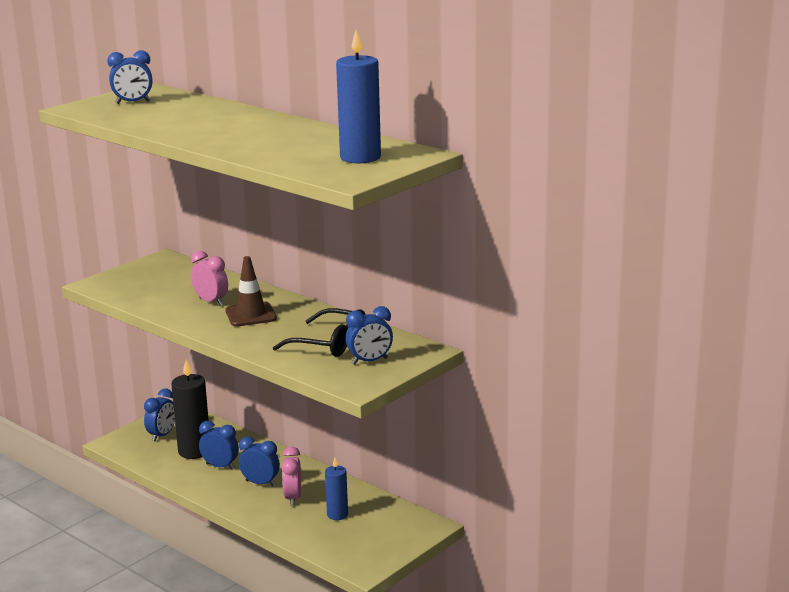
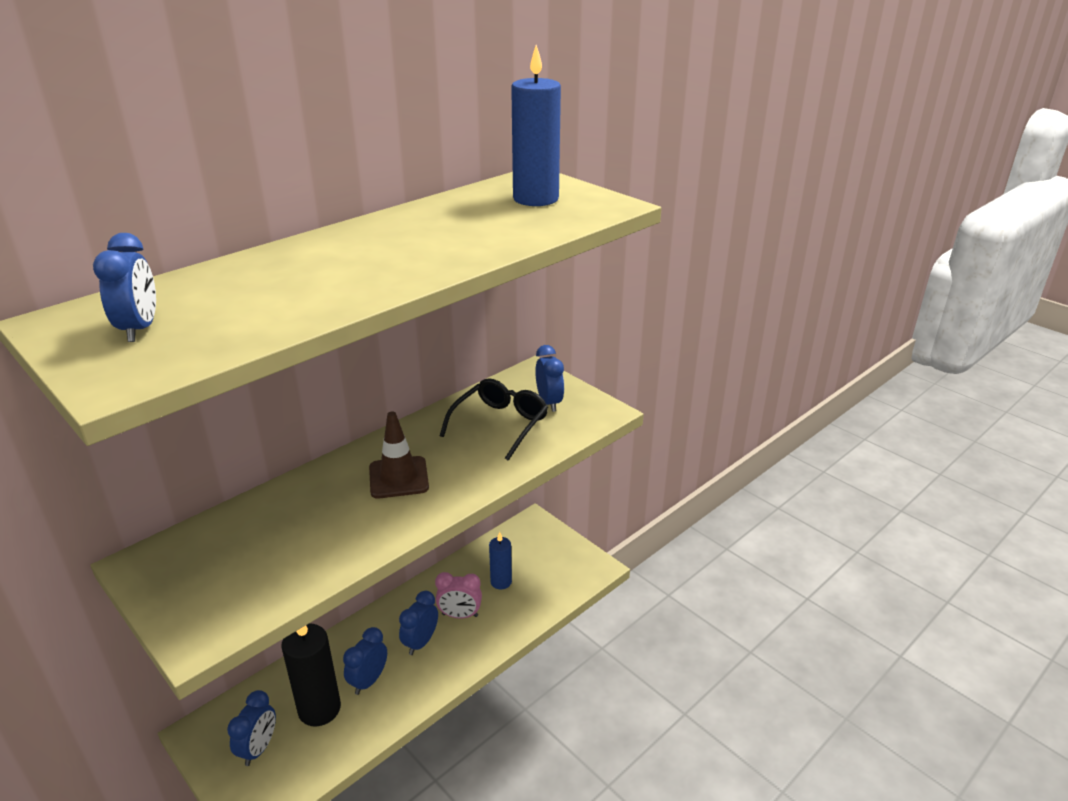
camera: 85 degrees left, 10 degrees up
blue clock [144,389,175,441] -> blue clock turned 75 degrees clockwise [227,690,276,766]
pink clock [191,251,228,306] -> none

